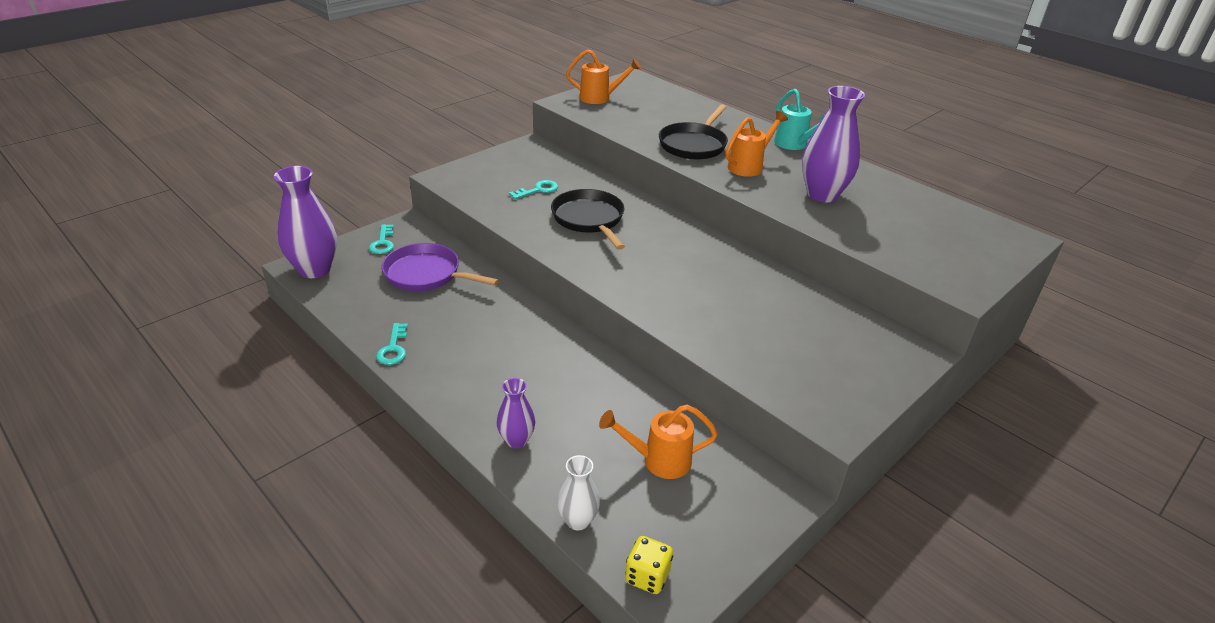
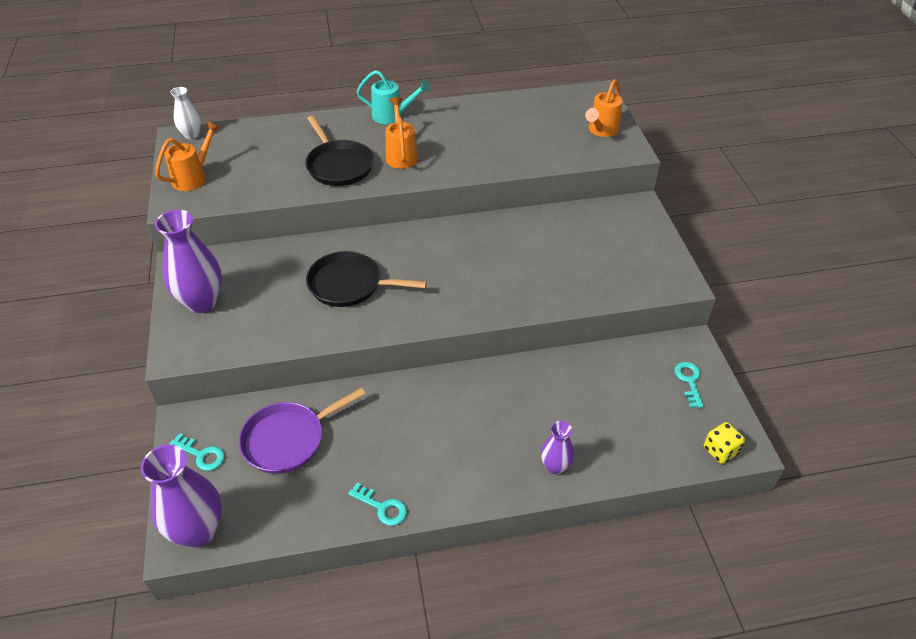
camera: 55 degrees left, 10 degrees up
turquoise key [509,180,558,199] -> turquoise key moved to [674,362,704,408]
white vase [557,455,600,530] -> white vase moved to [170,87,201,139]
orange watering can [599,404,718,479] -> orange watering can moved to [585,79,623,137]
purple vase [802,86,865,202] -> purple vase moved to [155,210,222,313]

